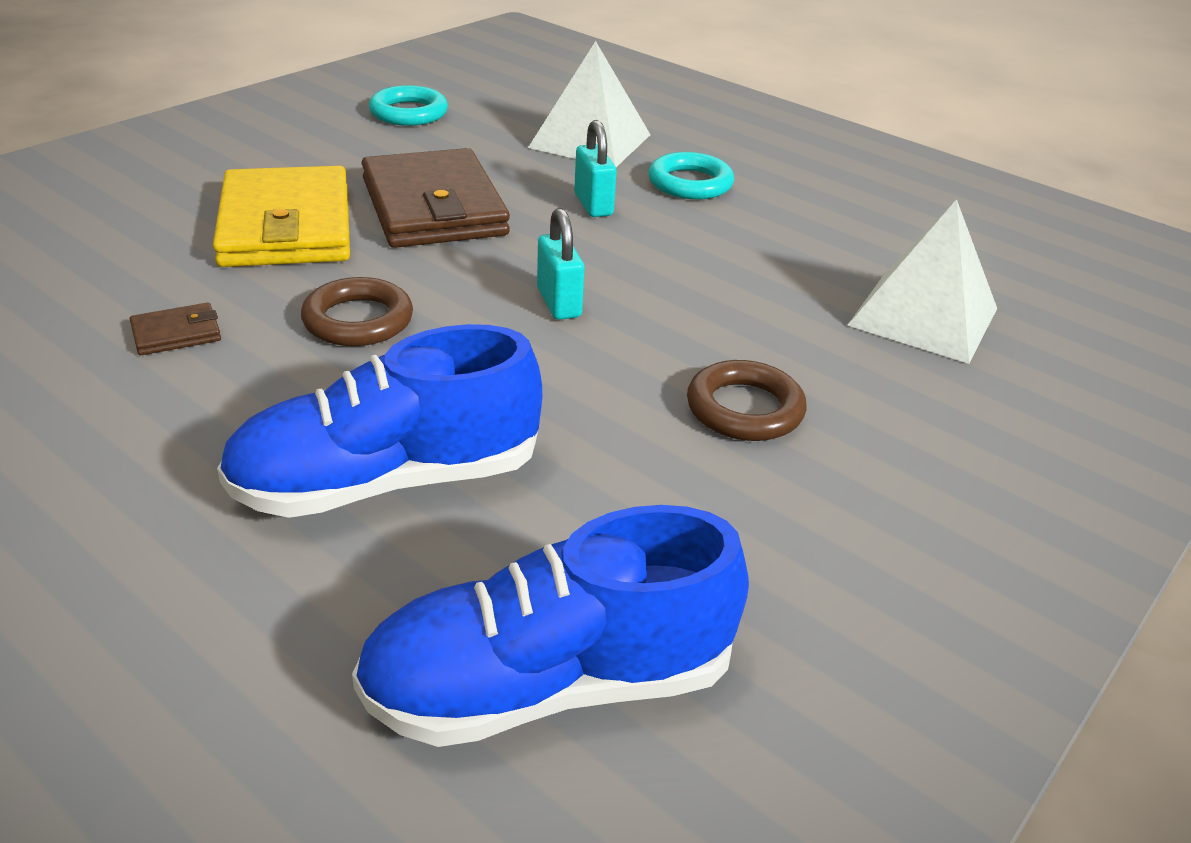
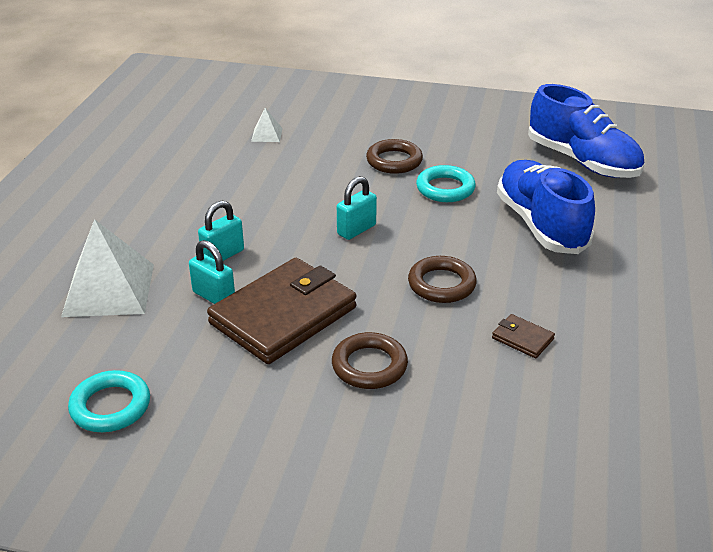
camera: 115 degrees left, 0 degrees up
yellow wallet [213,166,350,267] -> brown ring [332,332,408,389]
blue shoe [217,324,542,518] -> blue shoe turned 150 degrees counterclockwise [497,160,595,254]
turquoise ring [648,152,734,200] -> turquoise ring moved to [416,165,476,202]
white pyramid [847,199,997,364] -> white pyramid [251,108,283,142], size x0.45
none -> turquoise padlock [189,240,235,304]

